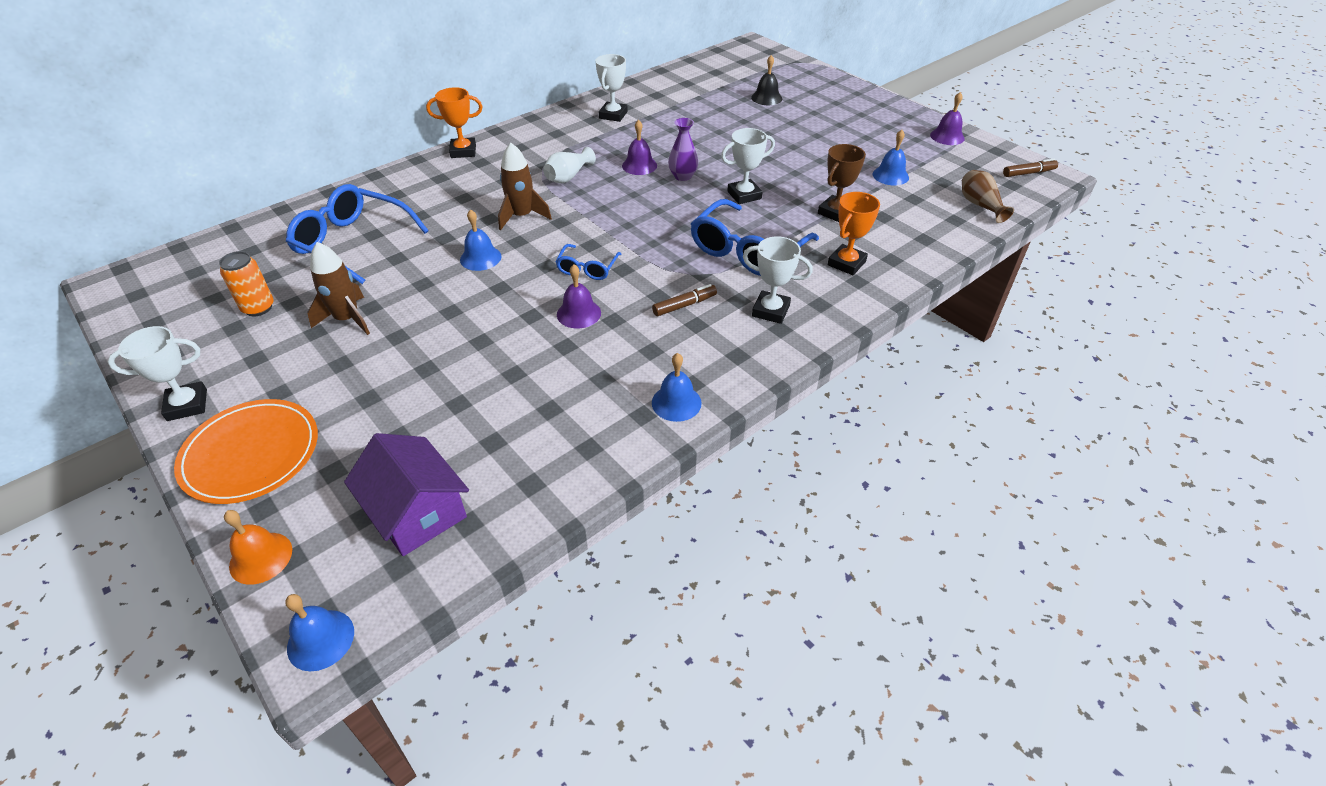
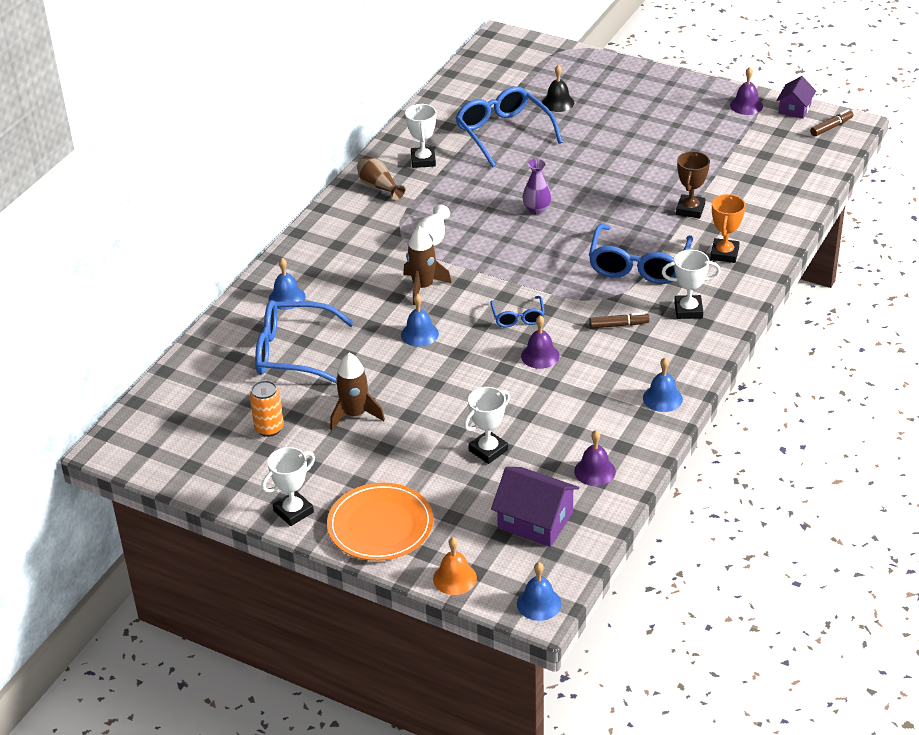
camera: 20 degrees left, 5 degrees down
orange trophy [426,87,483,158] -> none
purple bell [622,120,657,175] -> purple bell moved to [574,430,616,486]
brown marker [652,284,717,316] -> brown marker turned 45 degrees clockwise [589,312,650,328]
white trophy [721,128,775,204] -> white trophy moved to [464,387,510,464]
blue bell [873,130,909,185] -> blue bell moved to [269,258,305,310]
brown vase [962,170,1014,223] -> brown vase moved to [357,158,405,201]
none -> blue glasses [456,86,563,167]
none -> purple house [776,76,816,119]

